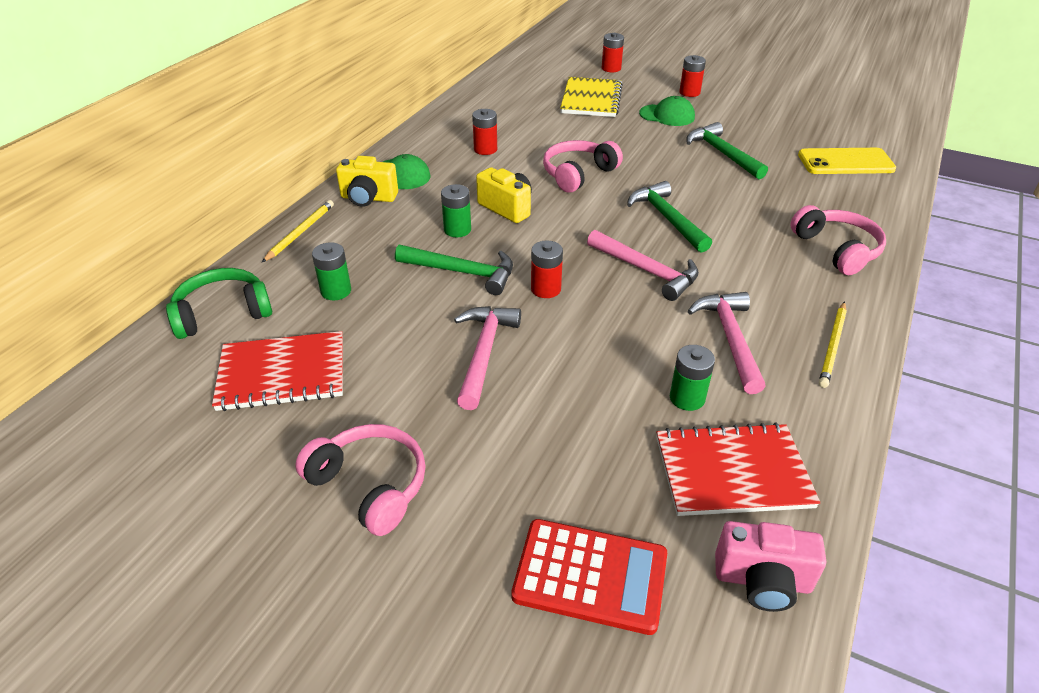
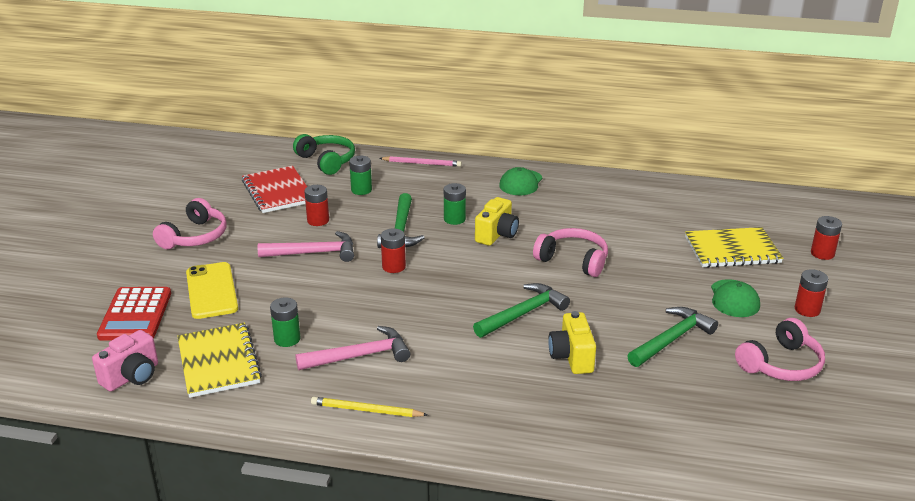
camera: 75 degrees right, 10 degrees down
yellow pencil [262,200,334,262] -> pink pencil [380,156,462,167]
yellow camera [336,156,398,207] -> yellow camera moved to [548,311,596,374]
red battery [472,109,497,155] -> red battery moved to [304,185,329,226]
pink hammer [587,230,699,301] -> none
red notebook [656,422,820,516] -> yellow notebook [177,323,262,398]
pink camera [715,521,826,612] -> pink camera turned 135 degrees counterclockwise [92,330,158,392]
pink headphones [790,205,886,275] -> pink headphones moved to [735,318,825,381]
yellow phone [798,148,896,174] -> yellow phone moved to [186,262,238,319]

